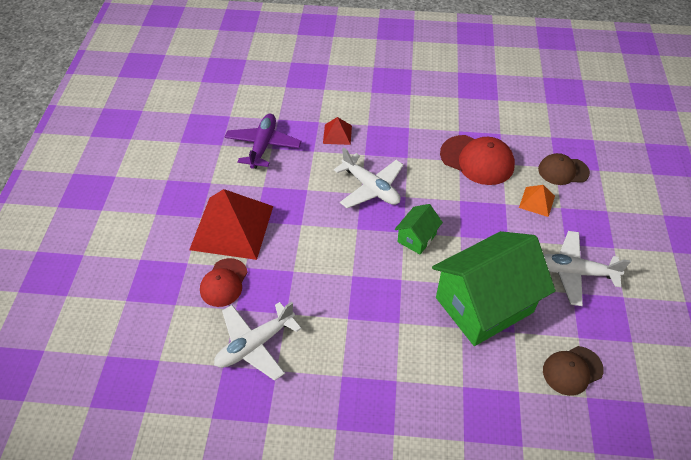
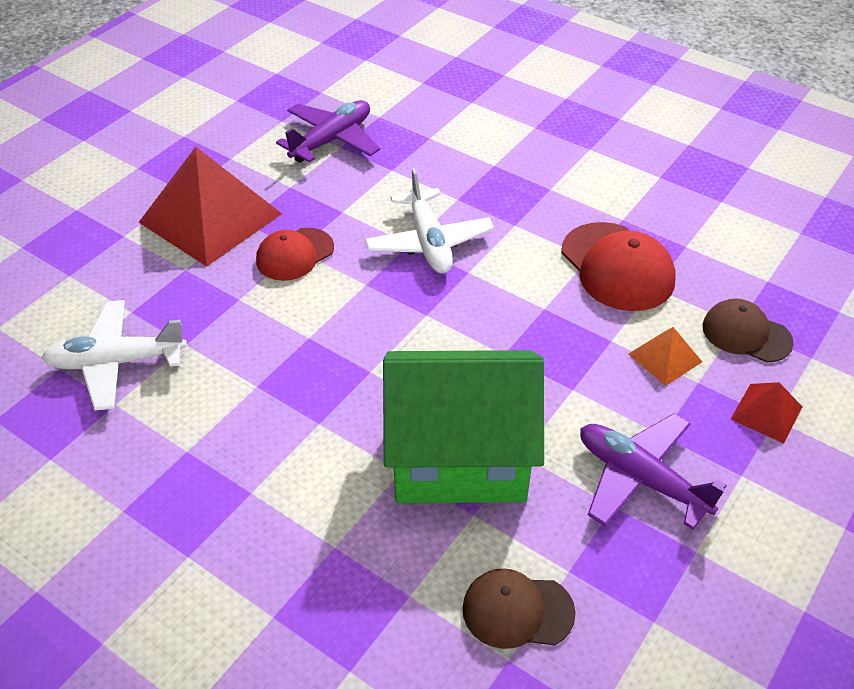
camera: 30 degrees right, 5 degrees down
red cap [200,258,248,307] -> red cap moved to [256,228,334,281]
red pyramid [323,117,352,145] -> red pyramid moved to [731,382,802,443]
green house [395,204,443,254] -> none
white plane [543,231,630,306] -> purple plane [580,414,727,530]

